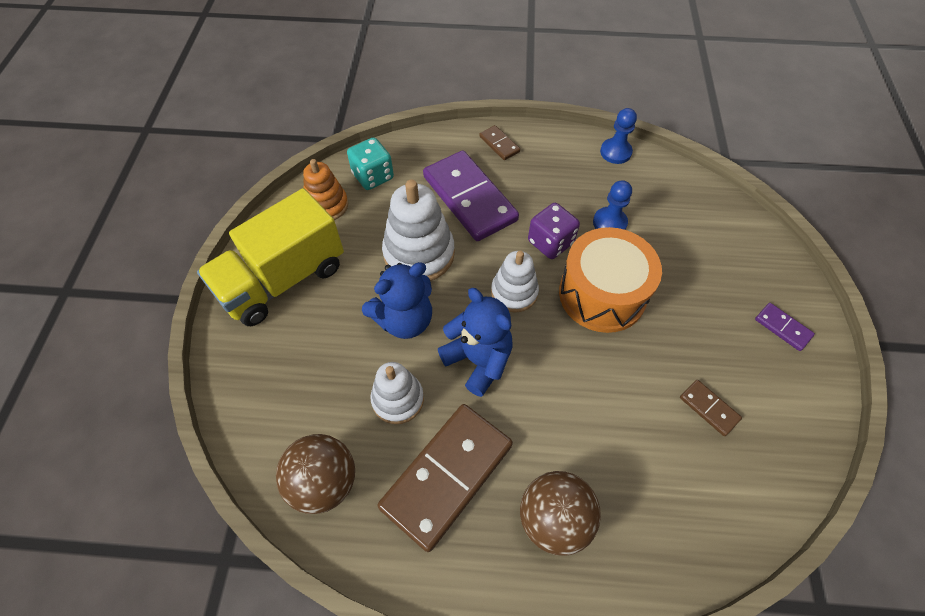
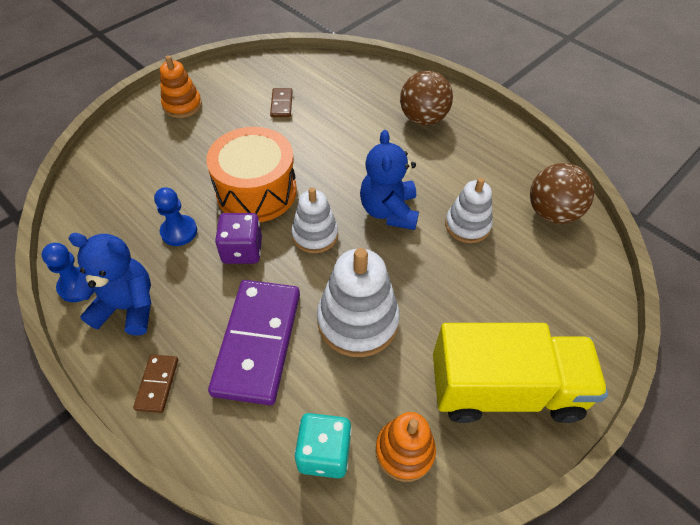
camera: 140 degrees left, 5 degrees down
blue teddy bear [362,262,432,339] -> blue teddy bear moved to [68,233,152,336]
brown domino [377,404,513,552] -> none
purple domino [755,303,815,351] -> orange stacking toy [160,55,202,118]

